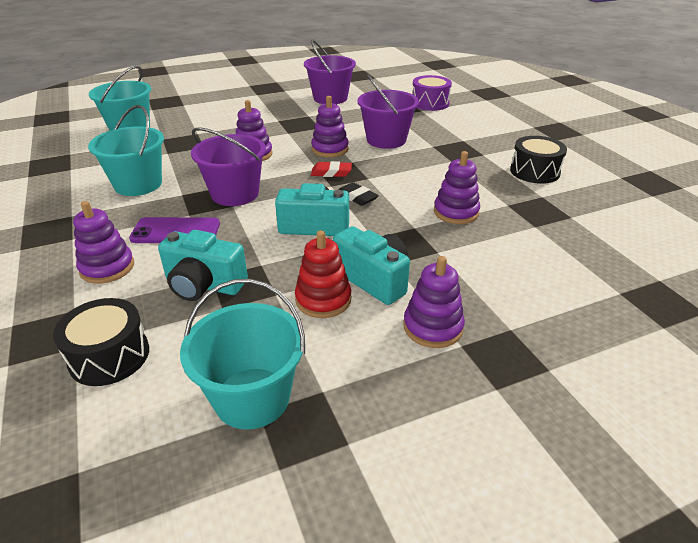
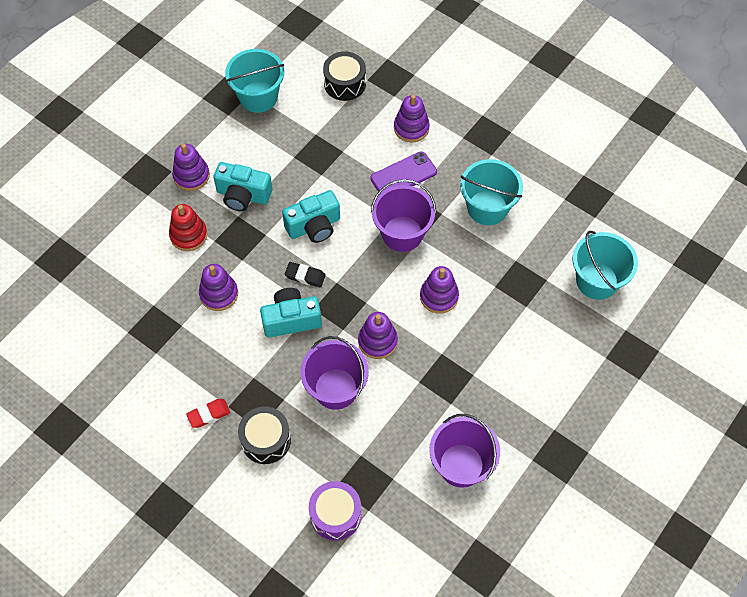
camera: 150 degrees right, 25 degrees up
turquoise camera [158,230,248,301] -> turquoise camera moved to [260,288,322,338]
red stacking toy [295,230,351,318] -> red stacking toy moved to [169,204,207,251]
red eraser [311,161,352,177] -> red eraser moved to [186,399,231,428]
black drum [510,136,567,184] -> black drum moved to [238,407,291,464]

